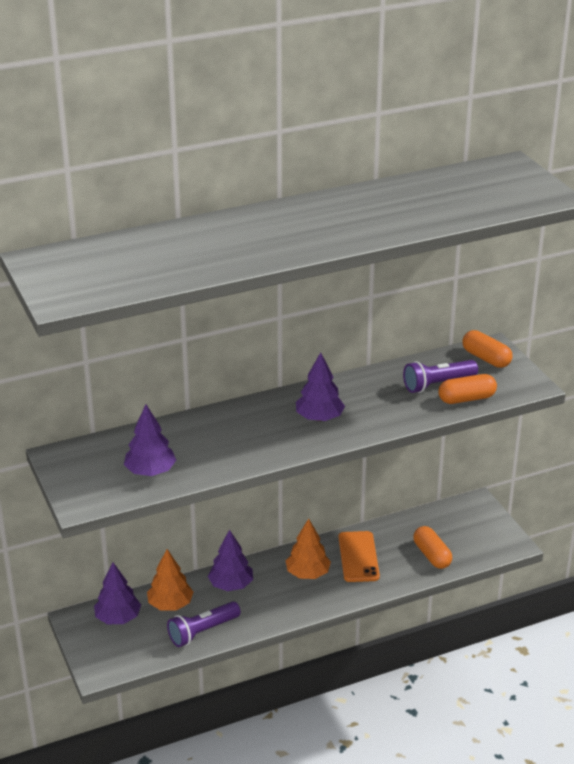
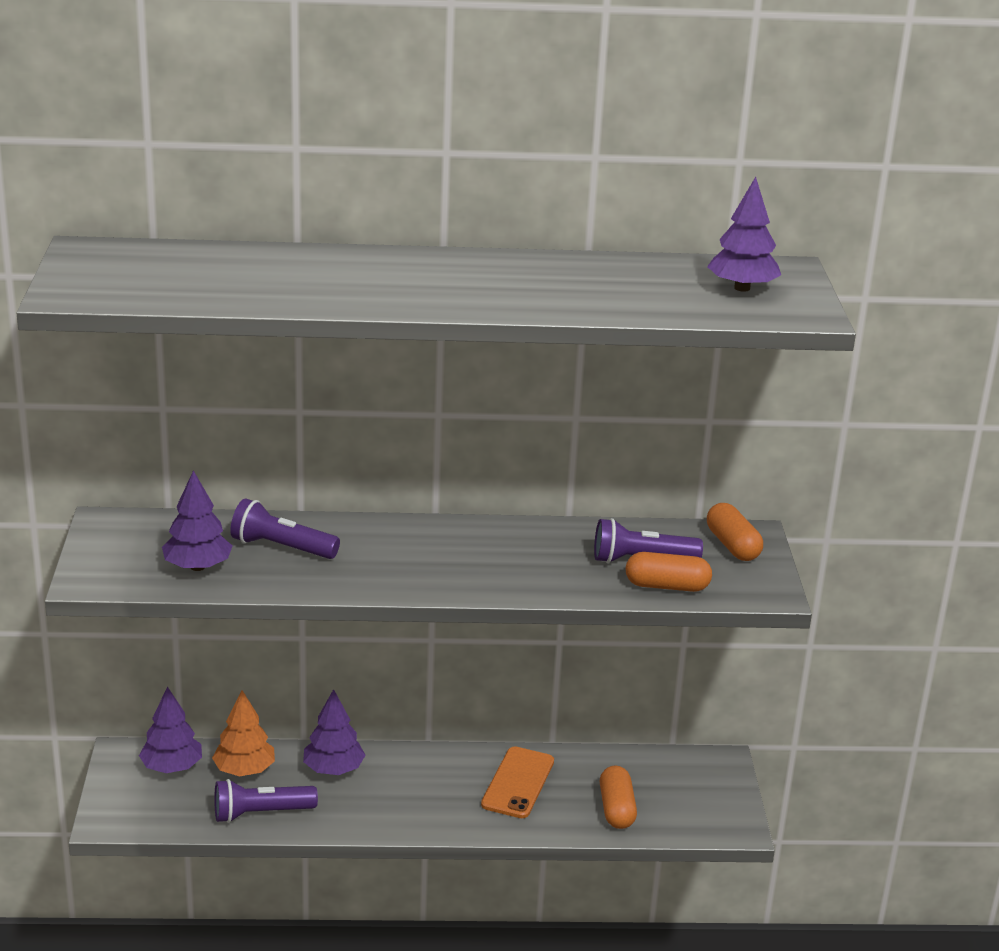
camera: 20 degrees right, 5 degrees down
orange tree [286,518,331,579] -> none
purple tree [296,352,345,421] -> purple tree moved to [707,177,781,292]
none -> purple flashlight [230,498,340,559]

